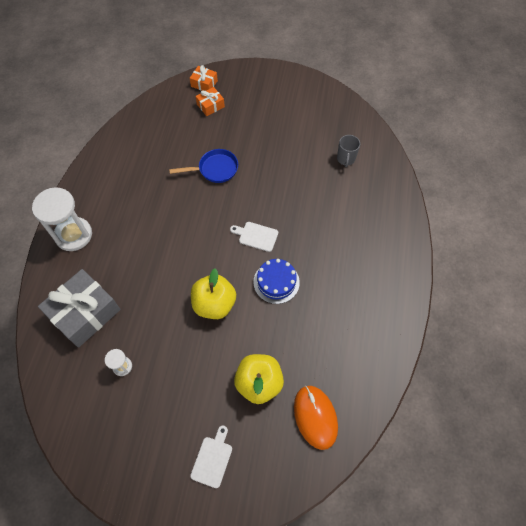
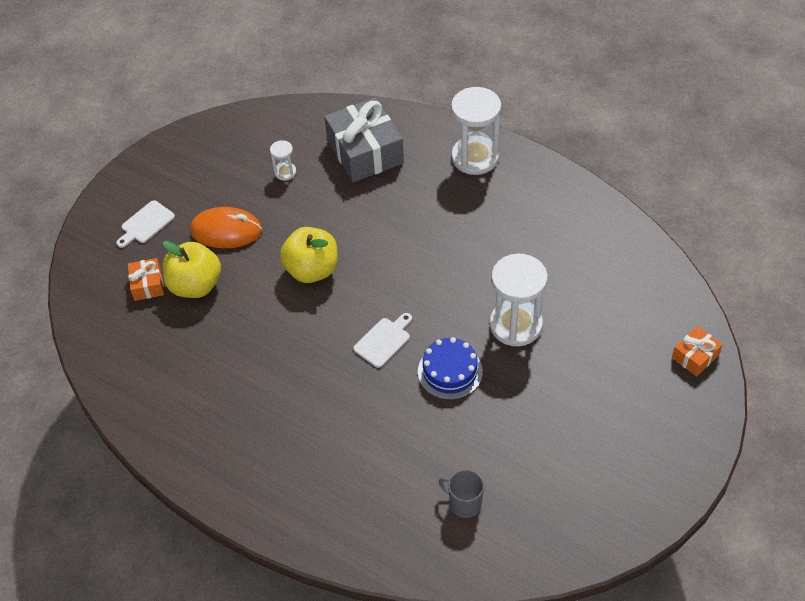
camera: 115 degrees right, 10 degrees down
blue pan [169,149,238,183] -> white hourglass [490,254,548,346]
white cutting board [190,425,232,488] -> white cutting board turned 90 degrees clockwise [116,200,175,248]
orange gift [196,87,225,116] -> orange gift moved to [128,258,164,301]
blue cake [253,259,300,304] -> blue cake moved to [418,337,483,400]
orange mouse [294,385,338,450] -> orange mouse moved to [190,207,262,248]

